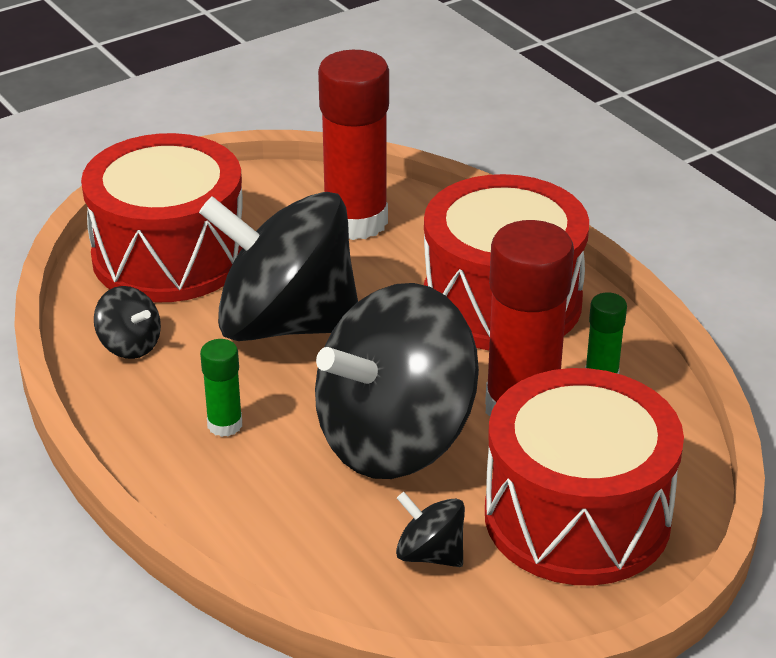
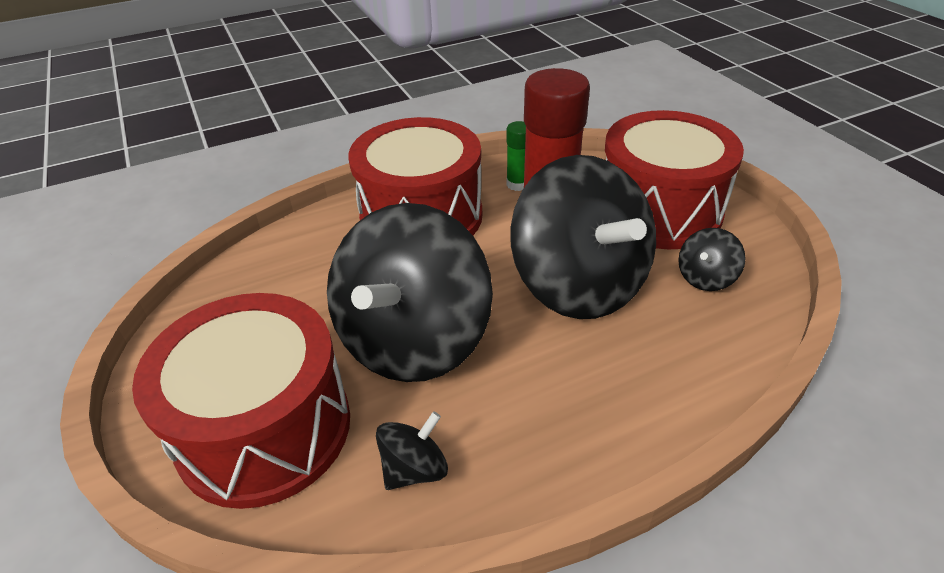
camera: 80 degrees left, 5 degrees up
green glue stick [200,339,242,437] -> none
red glue stick [318,50,389,240] -> none

